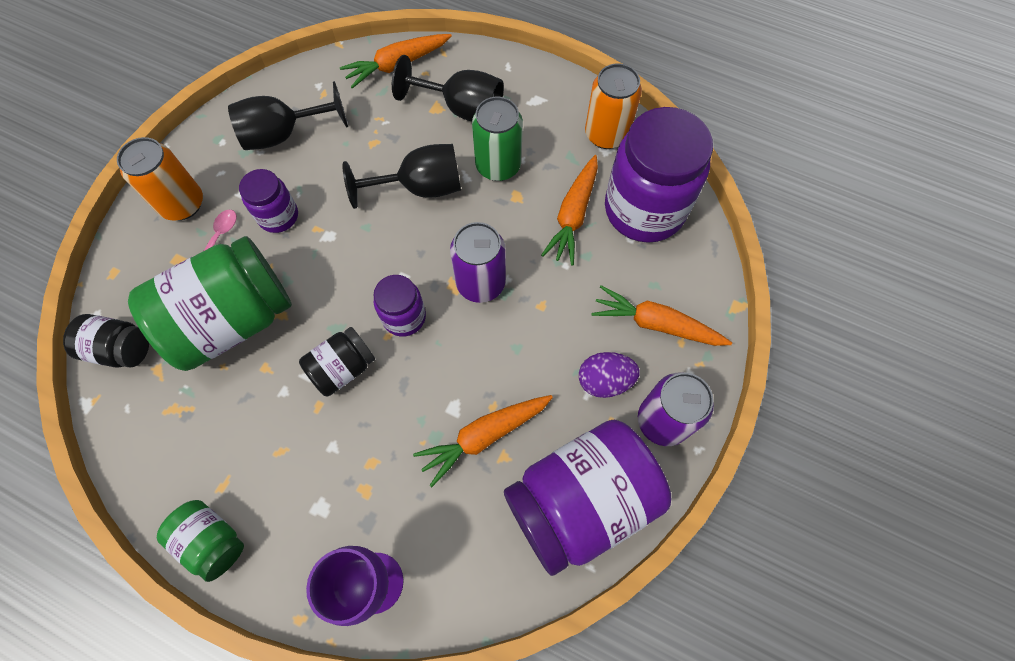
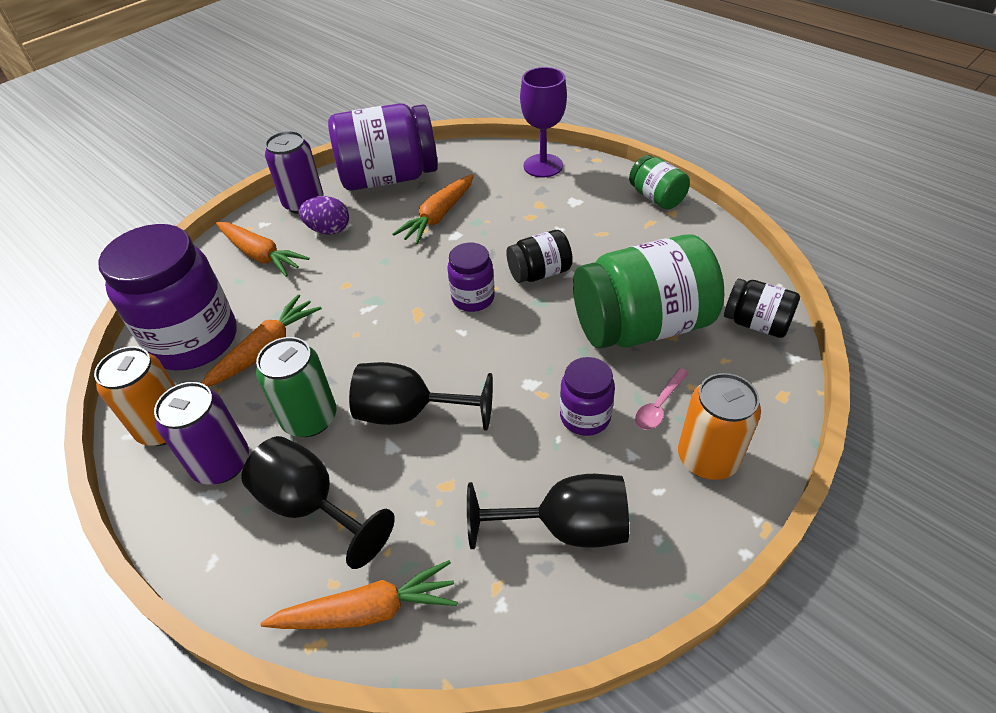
camera: 160 degrees left, 20 degrees down
orange carrot [413,395,553,487] -> orange carrot turned 135 degrees clockwise [393,174,474,244]
purple can [450,222,506,303] -> purple can moved to [154,382,249,485]

